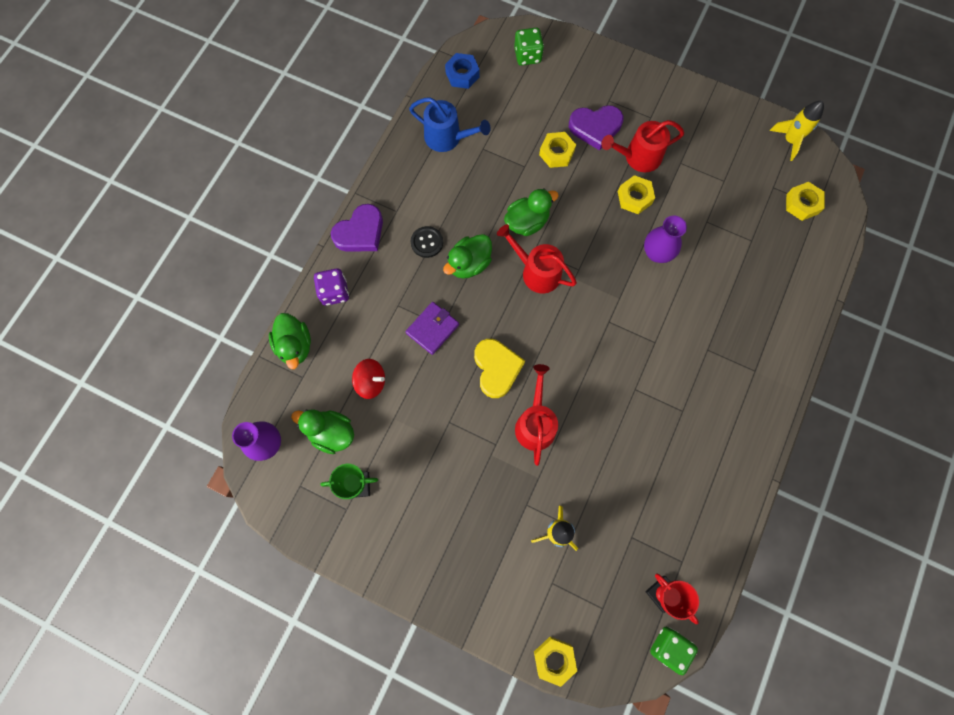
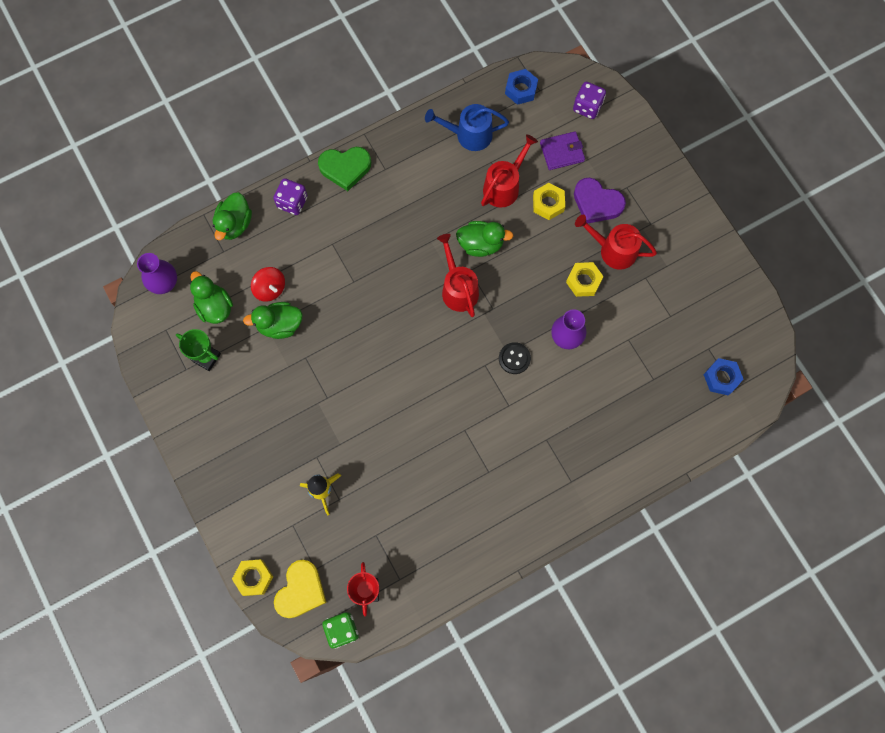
camera: 35 degrees right, 0 degrees up
purple heart [331,204,383,252] -> green heart [318,147,371,191]
purple wallet [406,302,459,355] -> purple wallet moved to [540,131,585,170]
blue watering can [409,97,491,152] -> blue watering can turned 120 degrees clockwise [425,104,509,151]
black button [411,226,443,258] -> black button moved to [499,342,531,374]
green duck [443,234,492,279] -> green duck moved to [243,302,303,339]
yellow heart [474,339,525,398] -> yellow heart moved to [274,560,327,618]
green dice [514,28,544,66] -> purple dice [573,82,606,119]
red watering can [515,364,558,466] -> red watering can moved to [481,134,538,208]
yellow rocket [769,101,824,161] -> none
yellow nut [786,182,825,221] -> blue nut [703,358,743,395]

